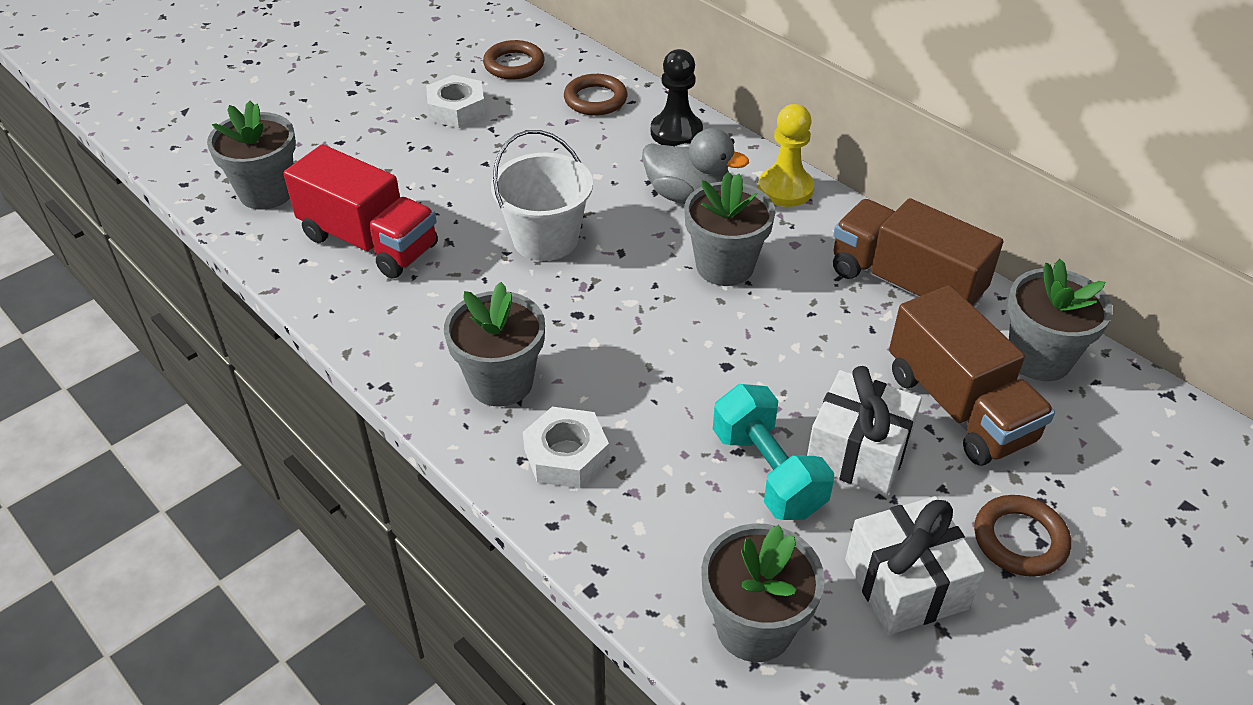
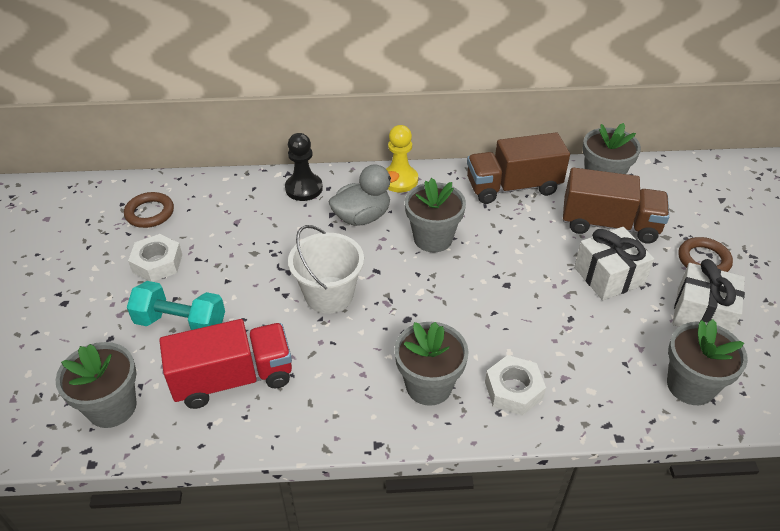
camera: 50 degrees left, 0 degrees up
brown ring [564,74,627,116] -> none
turquoise dumbbell [713,384,834,520] -> turquoise dumbbell moved to [127,281,225,330]

